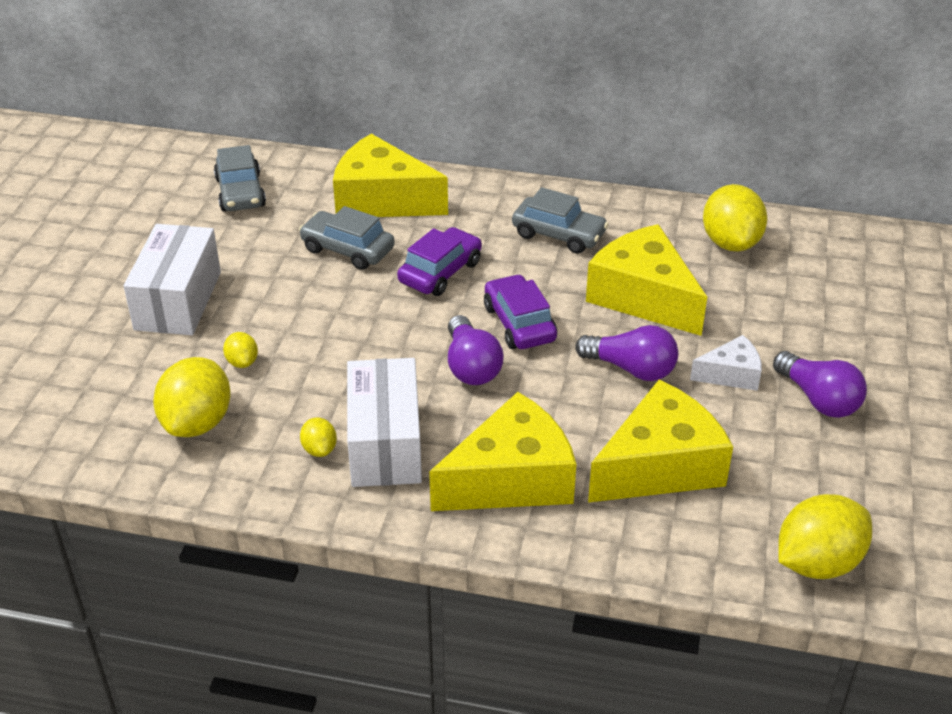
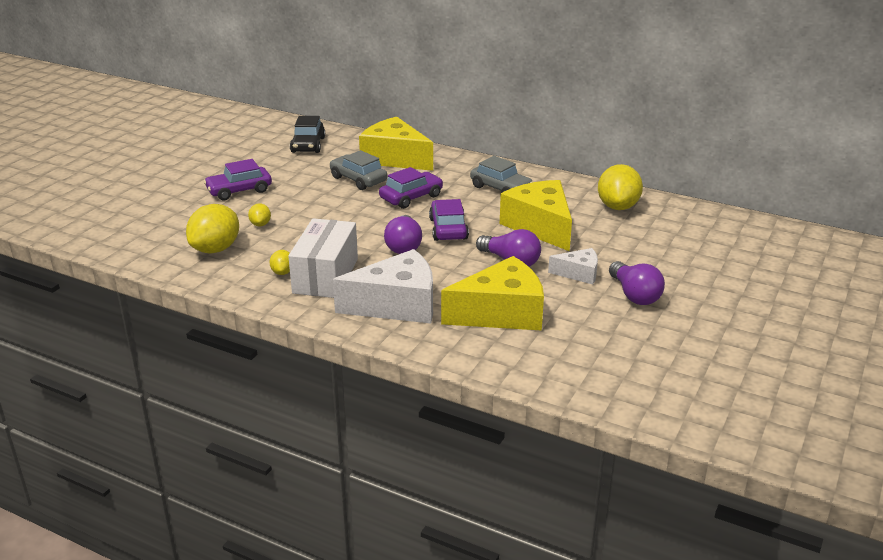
camera: 15 degrees right, 10 degrees down
white box [124,224,221,335] -> purple car [204,159,272,200]
grey car [214,145,266,211] -> black car [290,116,325,153]
yellow cheese [429,392,576,511] -> white cheese [333,249,433,324]
yellow lemon [778,494,872,579] -> none

